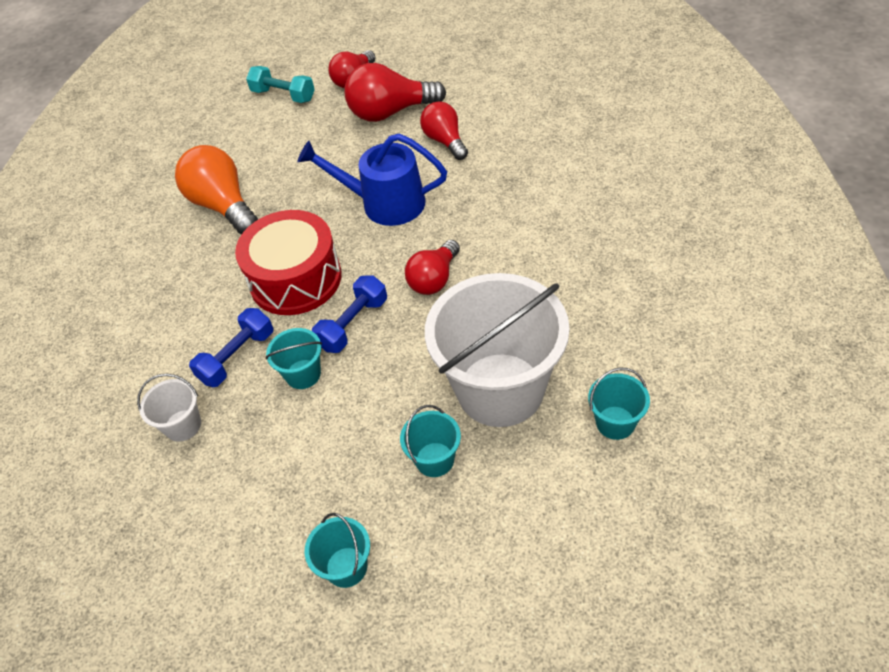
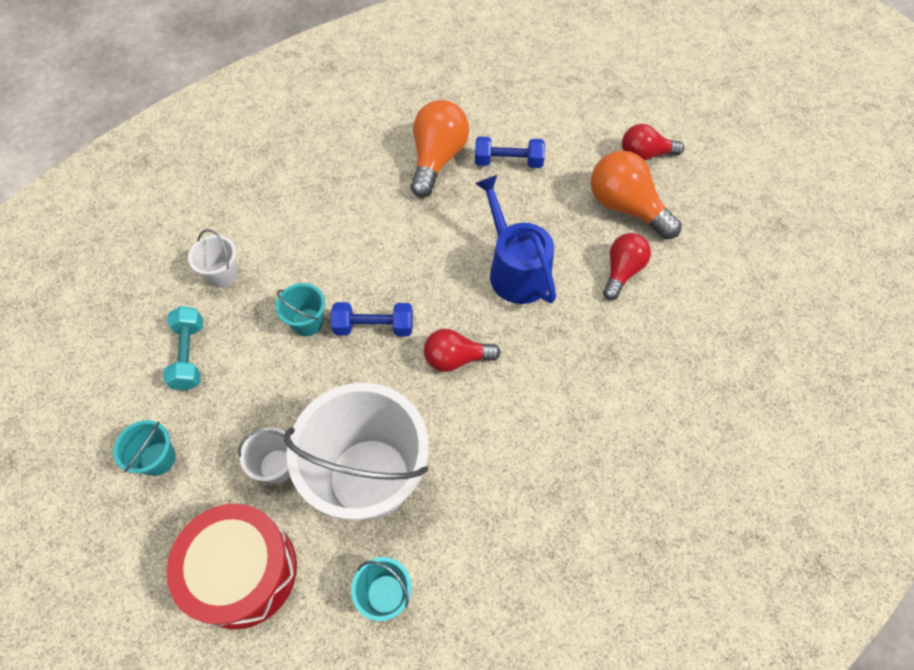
camera: 50 degrees right, 10 degrees up
blue dumbbell [189,308,273,387] -> blue dumbbell moved to [475,137,545,168]
red drum [235,210,342,315] -> red drum moved to [167,503,297,630]
turquoise dumbbell [246,66,315,103] -> turquoise dumbbell moved to [163,306,203,390]
red light bulb [344,63,446,122] -> orange light bulb [591,151,682,239]
turquoise bucket [400,405,461,477] -> white bucket [238,428,290,484]

